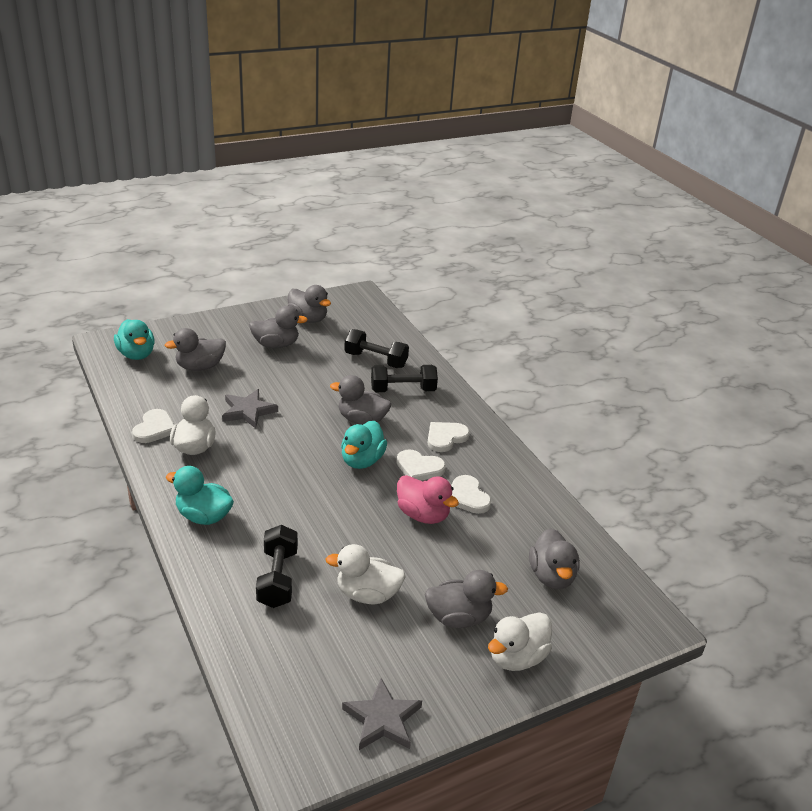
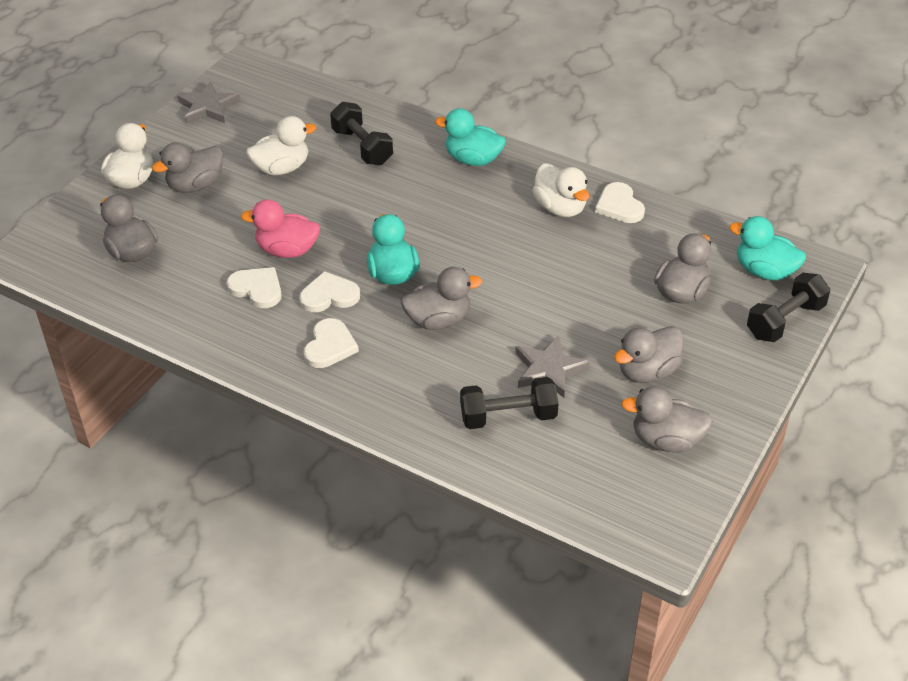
camera: 150 degrees right, 10 degrees up
turquoise duck [166,466,234,525] -> turquoise duck turned 150 degrees counterclockwise [435,108,506,166]
grey star [222,389,278,428] -> grey star moved to [515,336,590,398]
black dumbbell [371,365,438,392] -> black dumbbell moved to [747,273,830,342]

